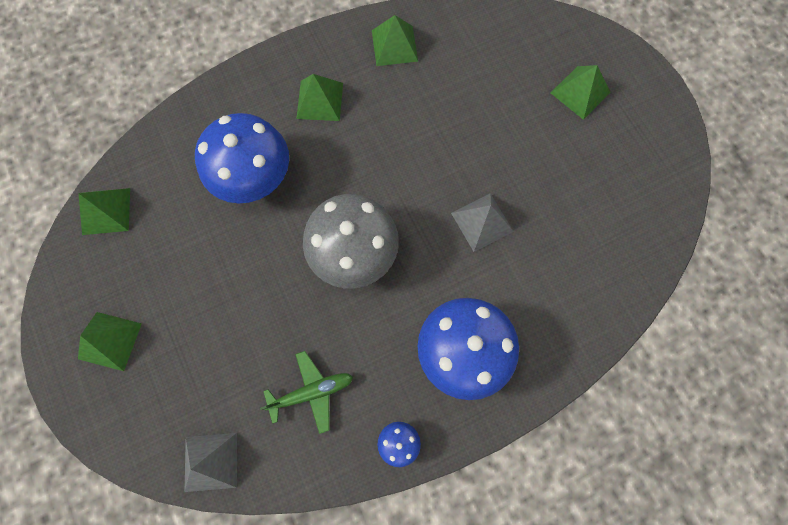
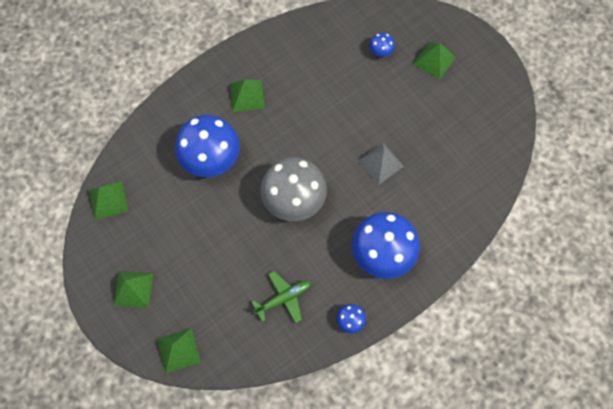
camera: 10 degrees left, 5 degrees down
grey pyramid [185,433,237,492] -> none
green pyramid [372,15,418,66] -> green pyramid moved to [157,328,201,374]
none -> blue mushroom [369,33,395,57]

